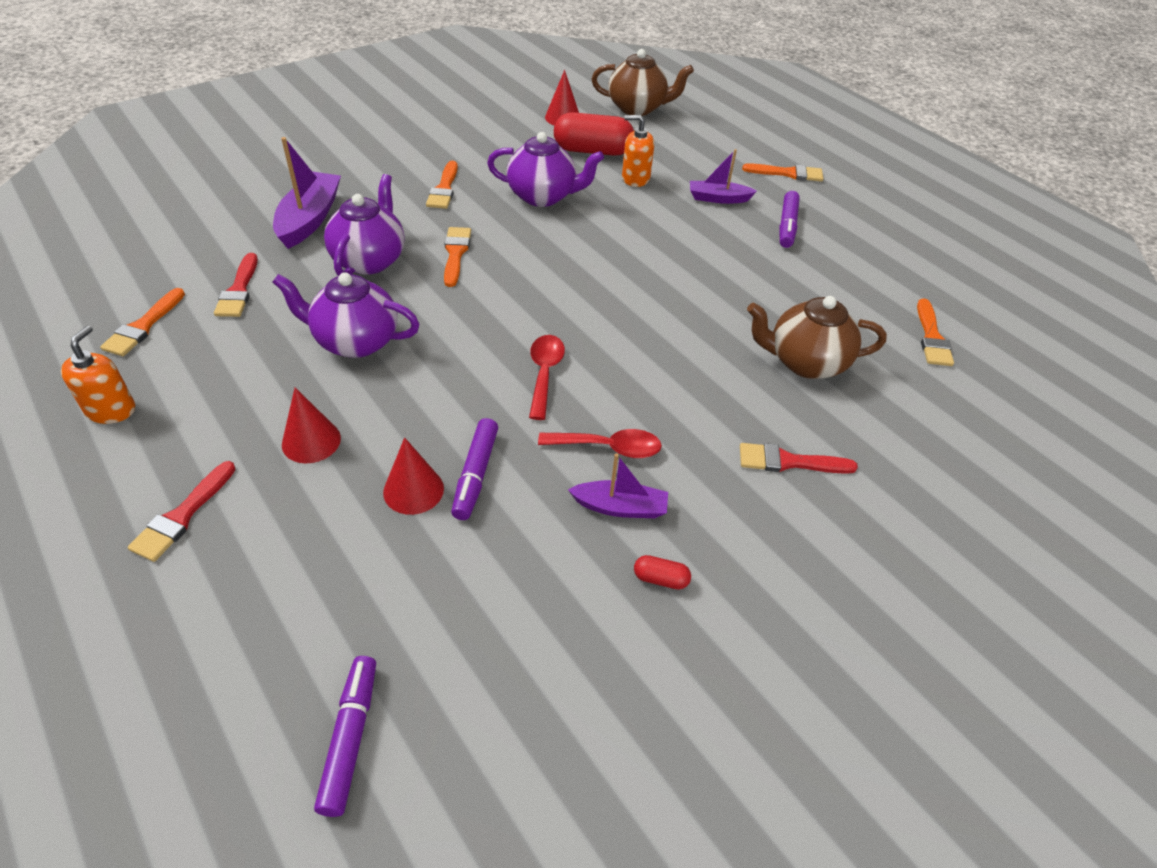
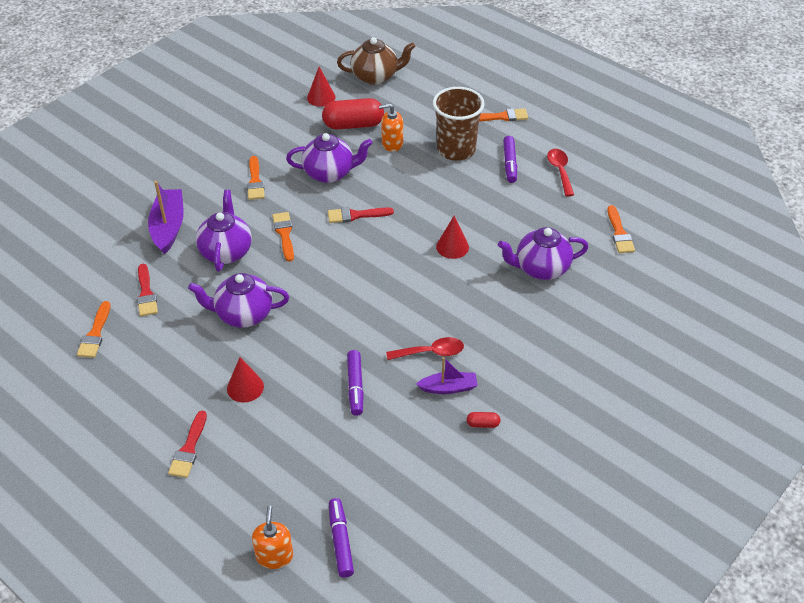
camera: 10 degrees left, 0 degrees up
orange soap dispenser [61,325,135,424] -> orange soap dispenser moved to [252,505,293,569]
red cone [383,437,444,515] -> red cone moved to [436,216,469,259]
red spoon [529,335,565,420] -> red spoon moved to [547,149,574,196]
purple boat [690,149,757,204] -> brown cup [433,87,485,161]
red brush [740,443,858,474] -> red brush moved to [328,207,394,223]
brown teapot [747,296,887,379] -> purple teapot [498,227,588,280]

